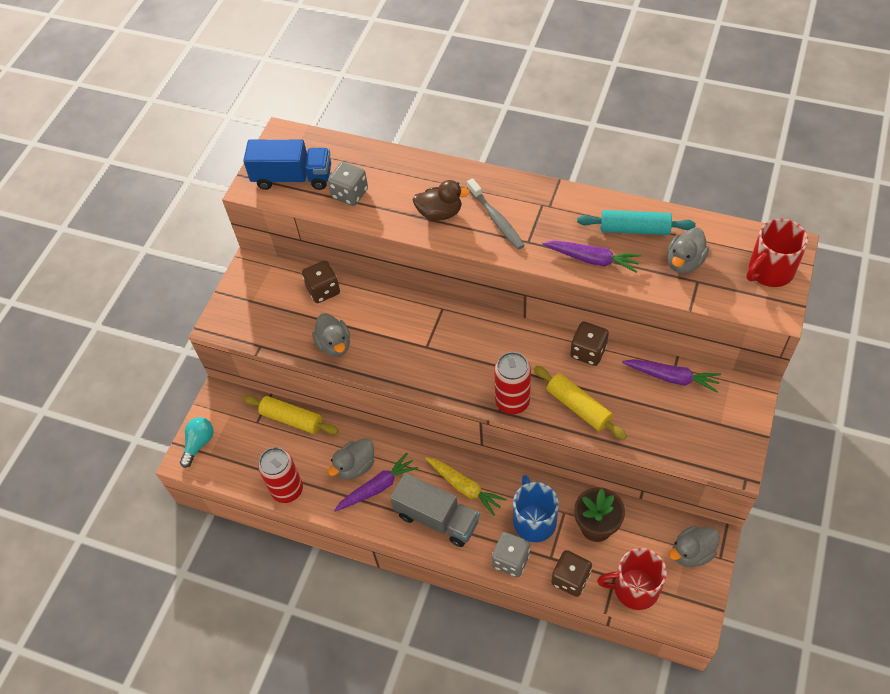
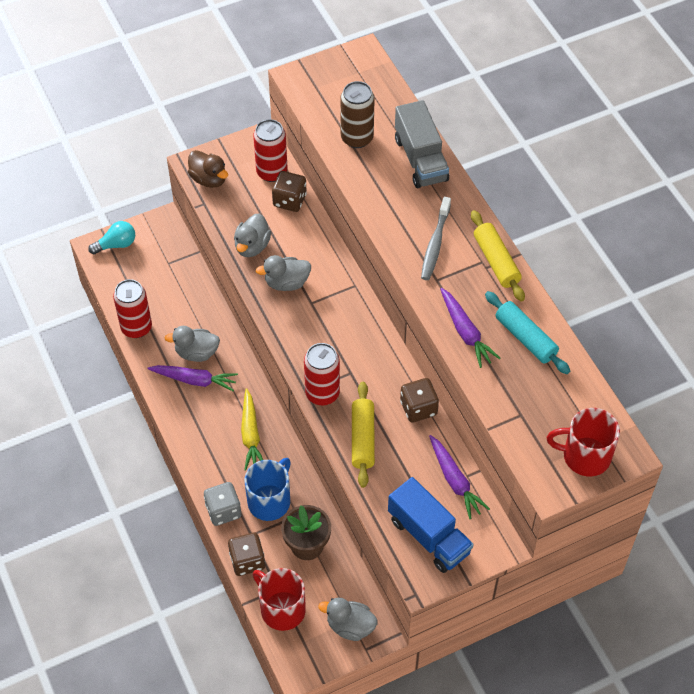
camera: 40 degrees right, 0 degrees up
blue truck [243,139,331,190] -> blue truck moved to [388,477,473,573]
yellow rolling pin [243,395,339,435] -> yellow rolling pin moved to [471,210,525,302]
grey dice [328,162,368,206] -> brown can [340,81,375,148]
grey truck [390,473,480,547] -> grey truck moved to [395,100,449,188]
brown duck [412,180,470,221] -> brown duck moved to [188,150,228,188]
grey duck [667,228,709,274] -> grey duck moved to [256,255,311,291]
none -> red can [253,119,288,182]

